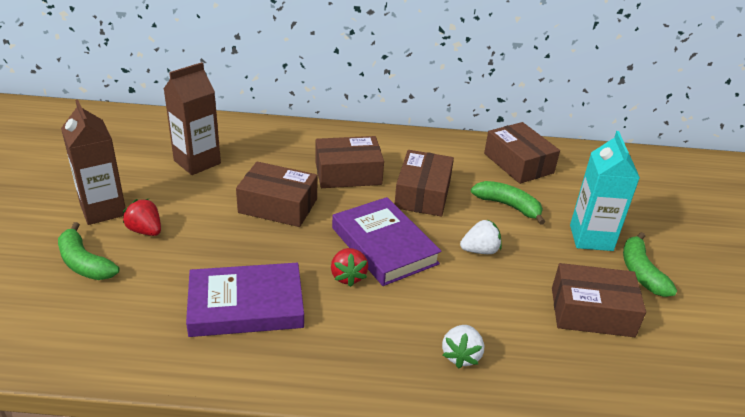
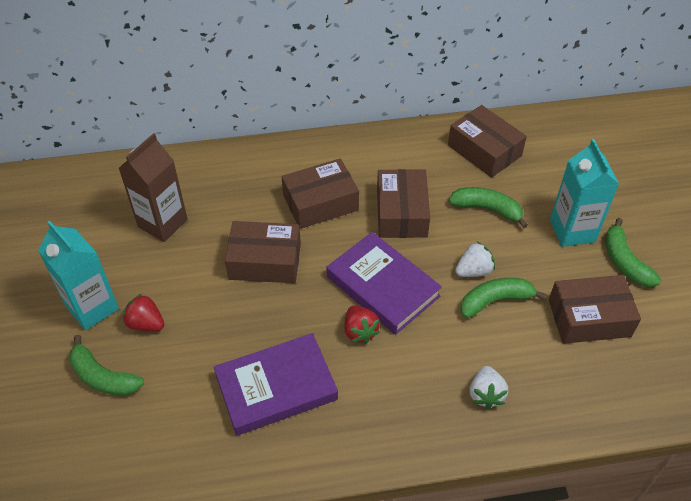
camera: 10 degrees left, 15 degrees up
brown carton [61,100,126,225] -> turquoise carton [38,220,119,330]
none -> green banana [460,278,547,318]

